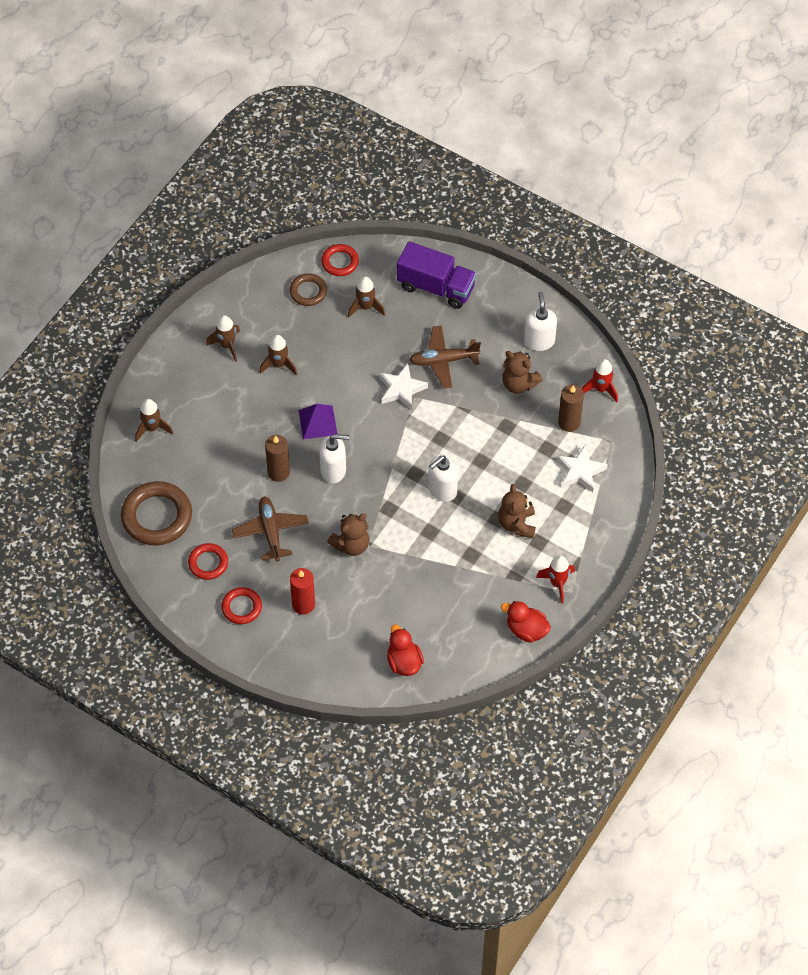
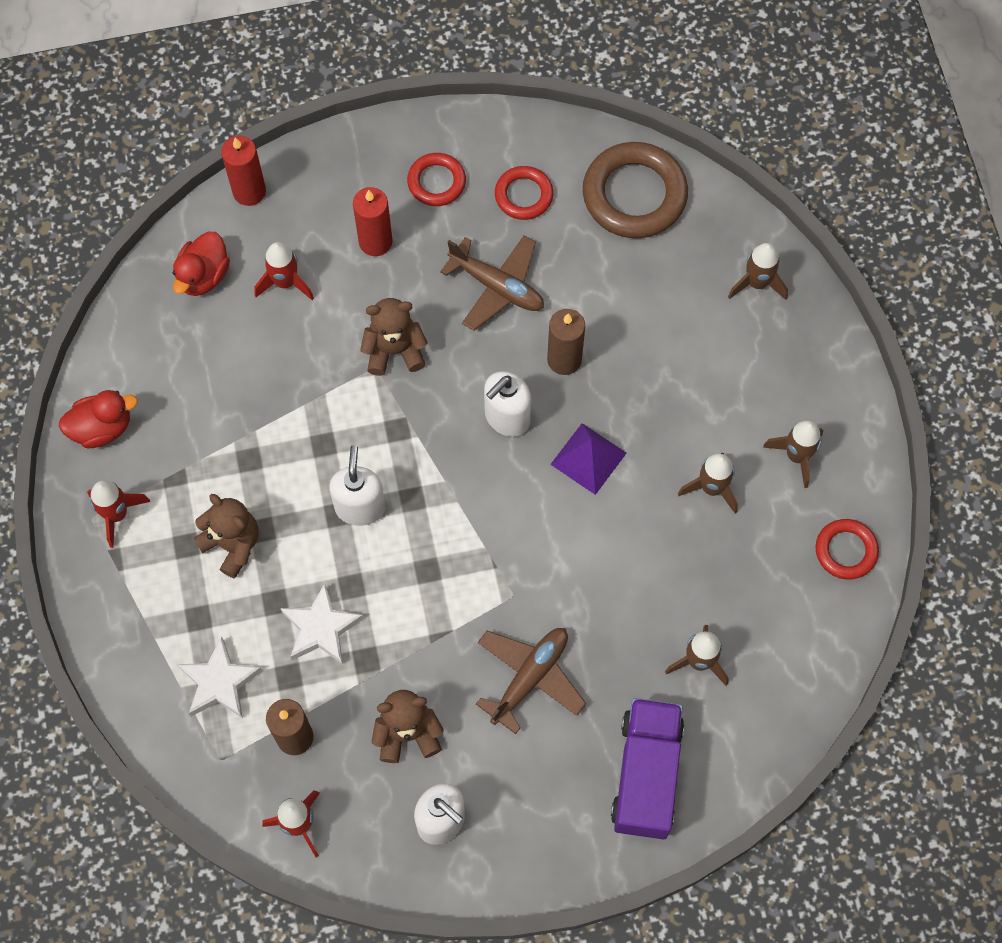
camera: 135 degrees right, 10 degrees up
brown ring [289,273,327,306] -> none
red ring [321,244,359,276] -> red ring moved to [815,519,879,579]
brown teddy bear [327,513,369,556] -> brown teddy bear turned 75 degrees clockwise [360,298,428,376]
white star [379,364,428,410] -> white star moved to [280,583,364,664]
red duck [387,625,424,676] -> red duck turned 90 degrees clockwise [173,232,230,296]
purple truck [397,241,477,309] -> purple truck turned 120 degrees clockwise [611,698,684,839]
none -> red candle [221,135,266,206]
none -> red rocket [255,242,314,300]

